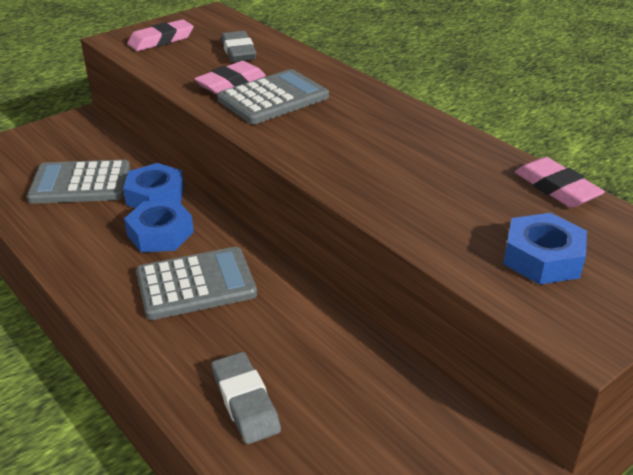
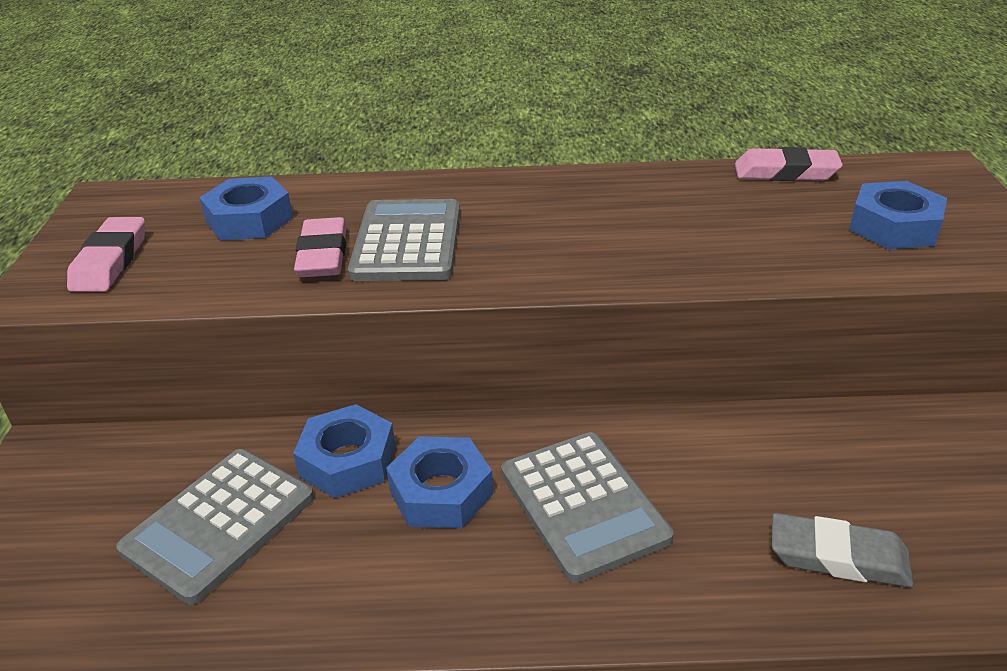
camera: 50 degrees left, 0 degrees up
grey calculator [136,247,257,320] -> grey calculator turned 135 degrees clockwise [501,432,673,583]
grey eraser [221,31,257,62] -> blue nut [199,176,293,240]

